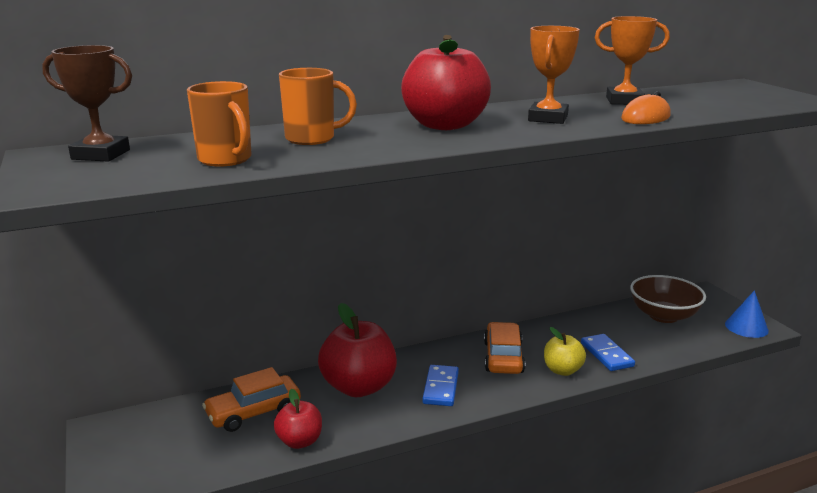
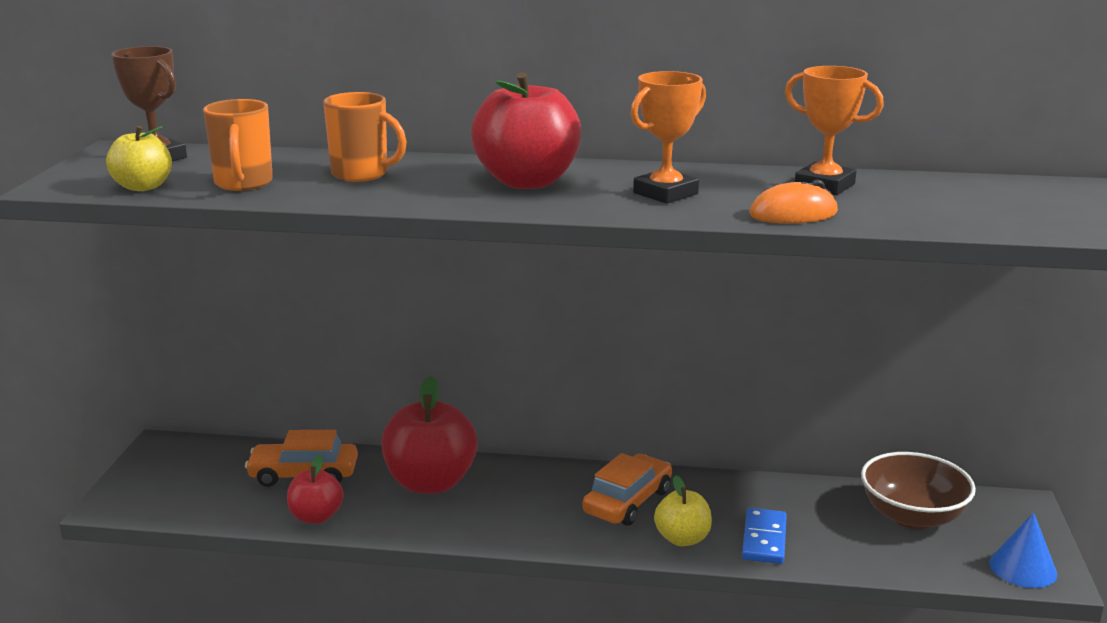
camera: 30 degrees right, 0 degrees up
blue domino [422,365,459,406] -> none
none -> yellow apple [106,126,172,191]

